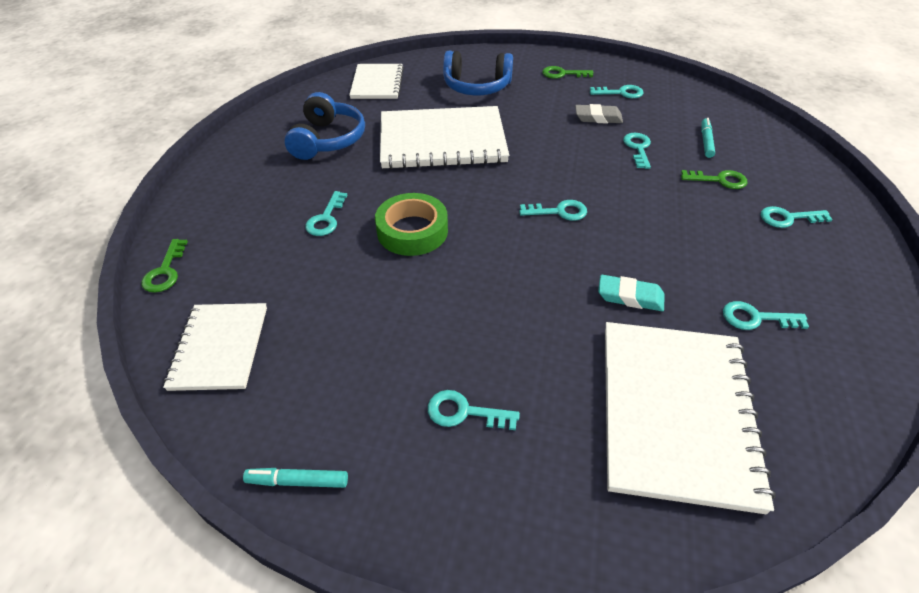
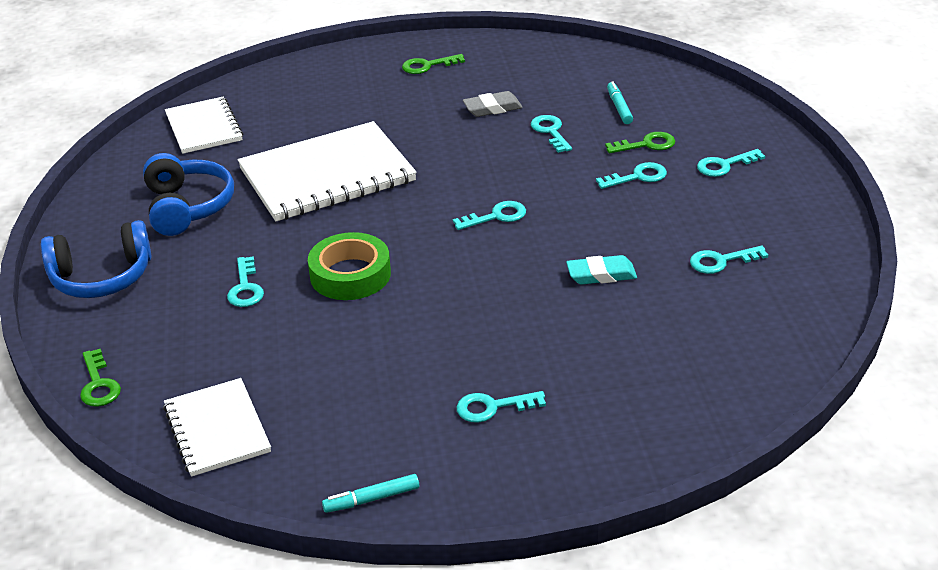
camera: 20 degrees left, 10 degrees down
blue headphones [443,51,513,95] -> blue headphones moved to [41,220,151,298]
turquoise key [590,85,643,98] -> turquoise key moved to [596,162,667,189]
white notebook [605,322,775,514] -> none

